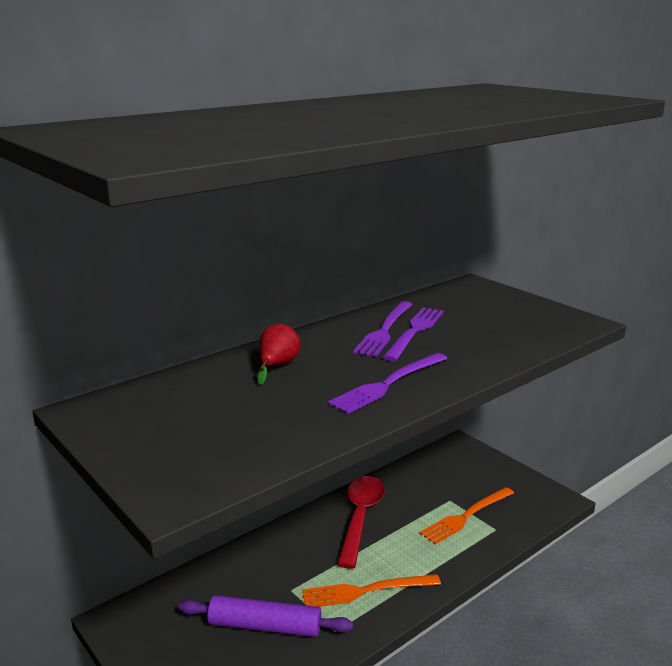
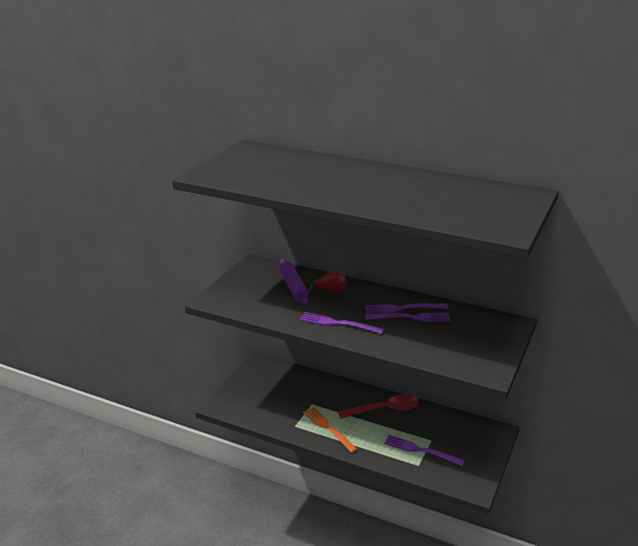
camera: 65 degrees right, 5 degrees up
purple rolling pin [178,595,353,637] -> purple rolling pin moved to [280,258,309,306]
orange fork [420,487,514,544] -> purple fork [384,435,465,466]

